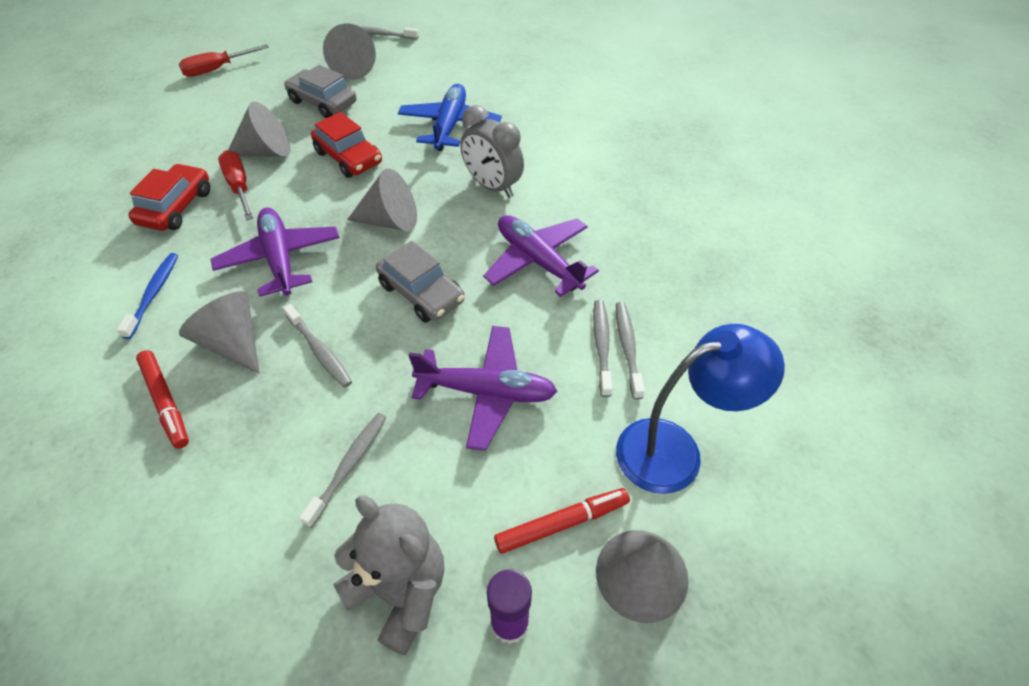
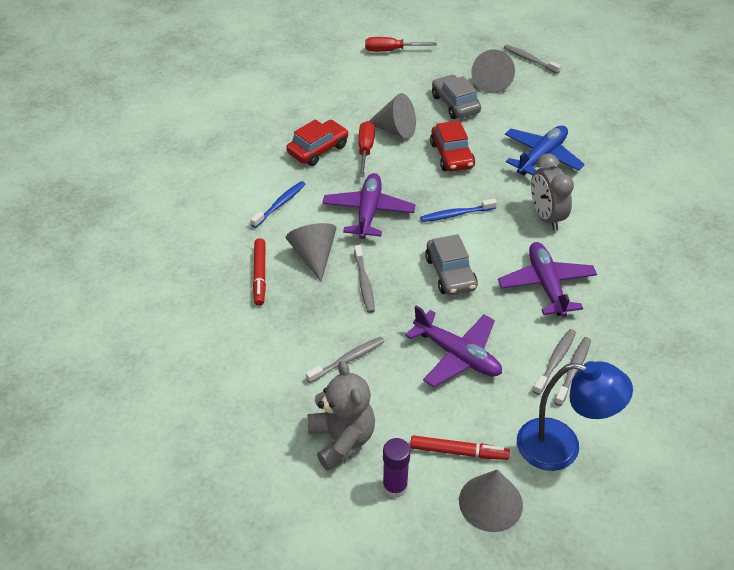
camera: 30 degrees right, 5 degrees down
grey cone [347,168,417,232] -> blue toothbrush [420,199,497,222]

